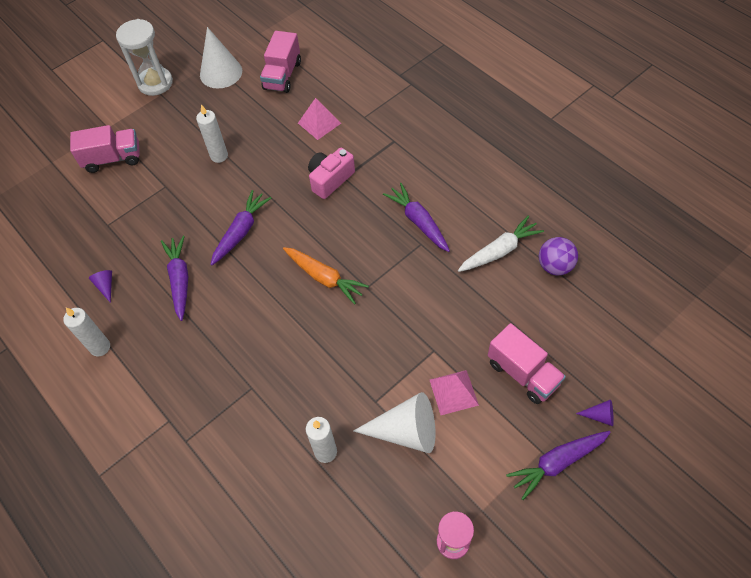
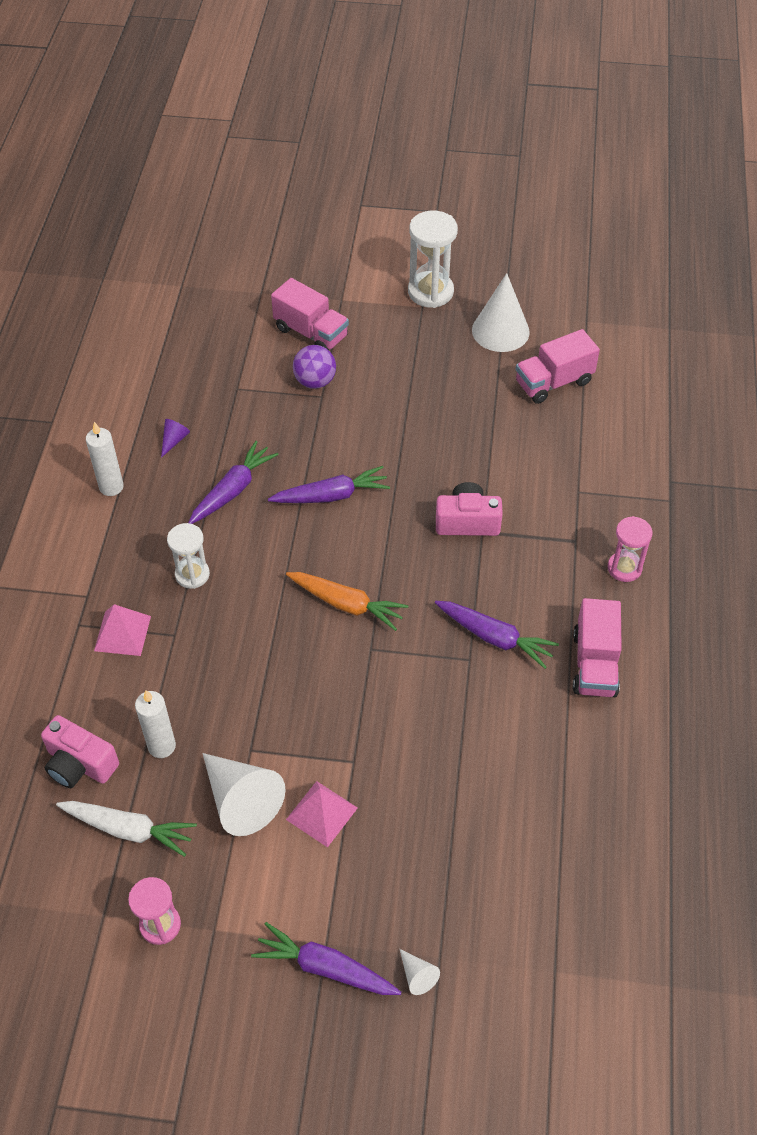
camera: 45 degrees right, 5 degrees down
white candle [196,105,228,163] -> none
orange carrot [283,247,369,305] -> orange carrot turned 60 degrees counterclockwise [286,572,409,631]
pink pyramid [298,98,341,140] -> pink pyramid moved to [94,604,151,656]
purple carrot [383,183,450,252] -> purple carrot turned 105 degrees clockwise [435,601,559,669]
white carrot [458,215,544,272] -> white carrot moved to [56,801,197,857]
pink truck [488,323,566,404] -> pink truck moved to [573,598,622,697]
purple ball [539,237,578,275] -> purple ball moved to [293,345,336,389]
purple cone [576,399,614,426] -> white cone [400,949,440,995]
none -> pink camera [41,715,119,788]
none -> white hourglass [167,523,210,589]
none -> pink hourglass [608,516,653,582]

